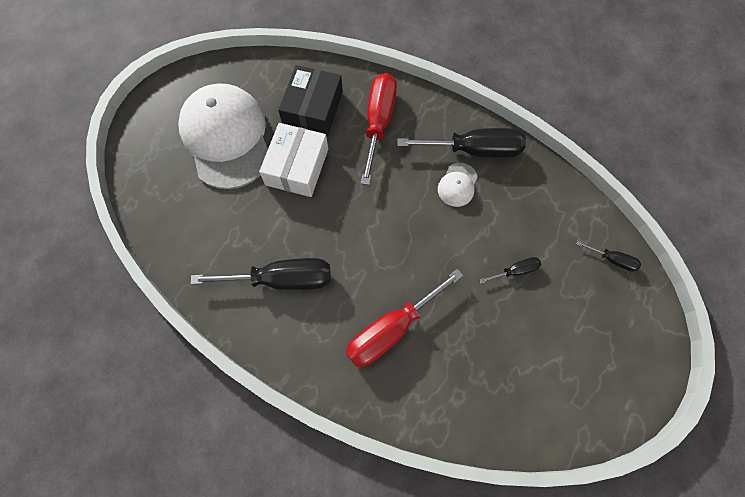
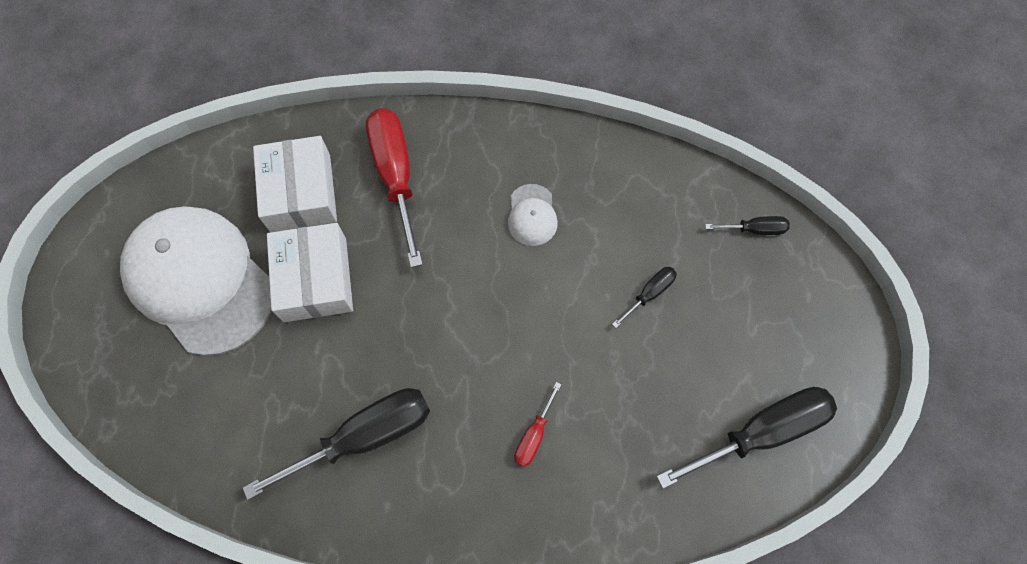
camera: 25 degrees left, 0 degrees up
black box [278,65,343,136] -> white box [253,136,337,232]
red screwdriver [346,269,464,367] -> red screwdriver [514,382,562,467], size x0.47
black screwdriver [397,128,526,158] -> black screwdriver moved to [656,387,837,489]

